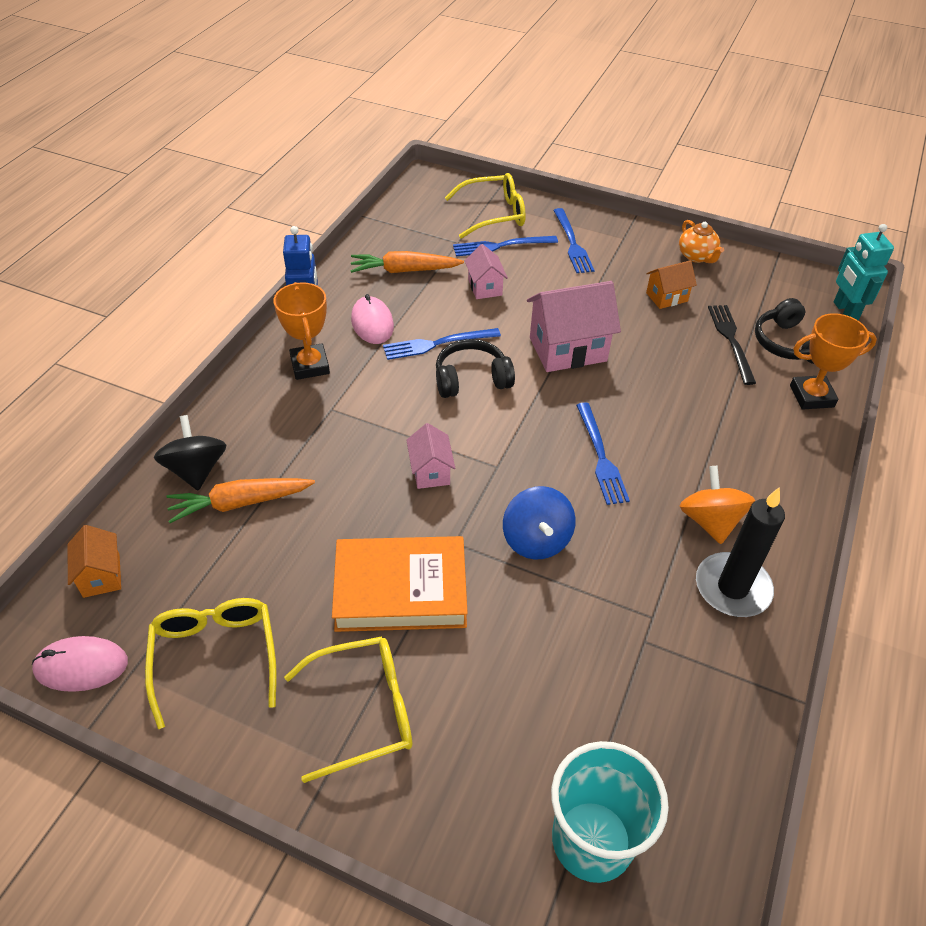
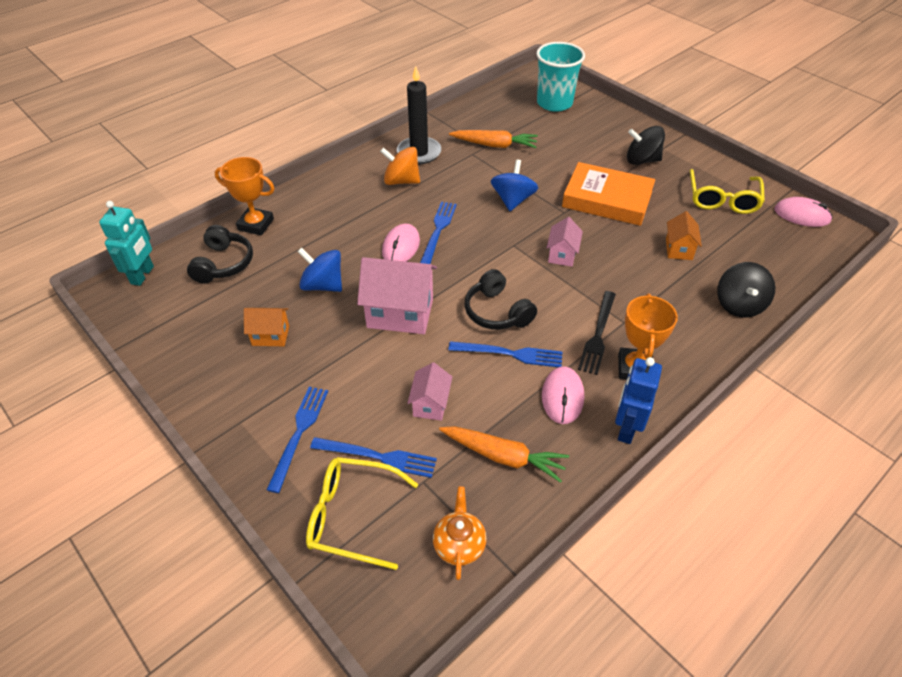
camera: 155 degrees left, 0 degrees up
orange house [68,525,121,598] -> orange house moved to [666,211,702,260]
orange carrot [166,478,315,523] -> orange carrot moved to [449,130,538,148]
yellow glasses [284,636,412,783] -> black spinning top [627,126,665,165]
black headphones [436,339,515,398] -> black headphones turned 45 degrees clockwise [464,269,537,330]
orange teapot [679,220,724,263] -> orange teapot moved to [433,486,487,580]
orange spinning top [680,466,755,544] -> orange spinning top turned 90 degrees clockwise [380,147,420,185]
black fork [708,305,756,385] -> black fork moved to [578,291,616,375]
none -> blue spinning top [297,248,342,292]
none -> pink mouse [382,224,420,262]

